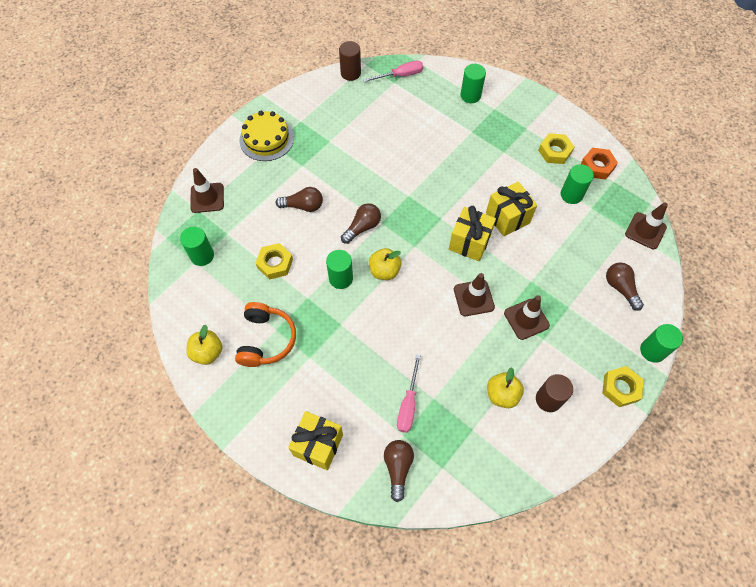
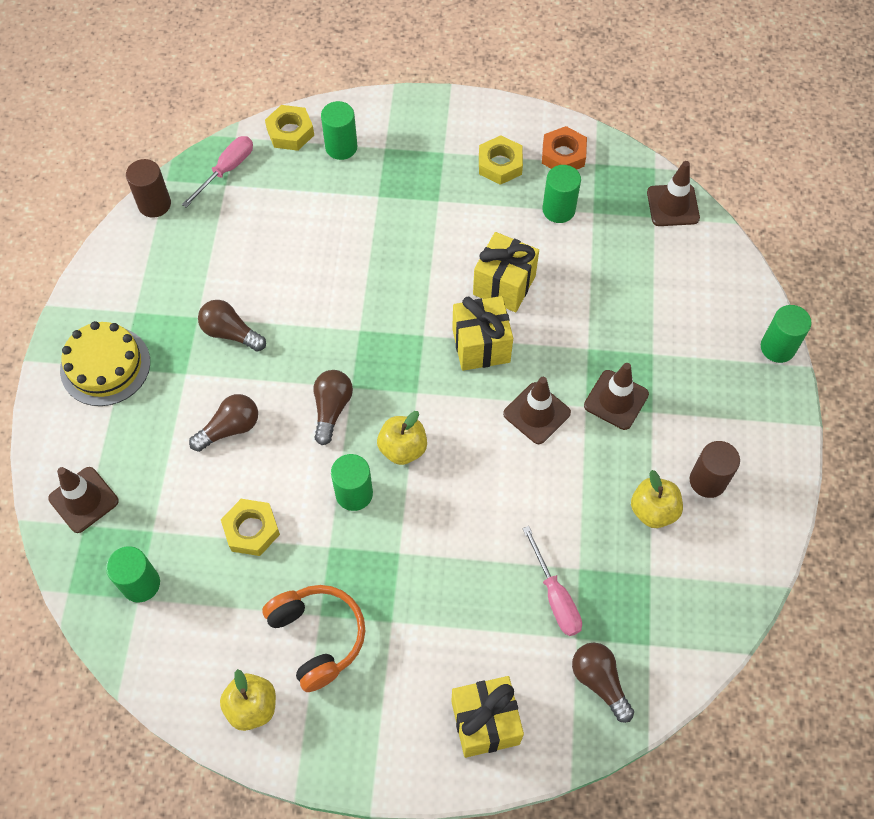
camera: 35 degrees left, 0 degrees up
yellow nut [602,366,644,407] -> yellow nut moved to [265,105,314,151]
brown light bulb [606,262,644,311] -> brown light bulb moved to [198,300,266,352]

